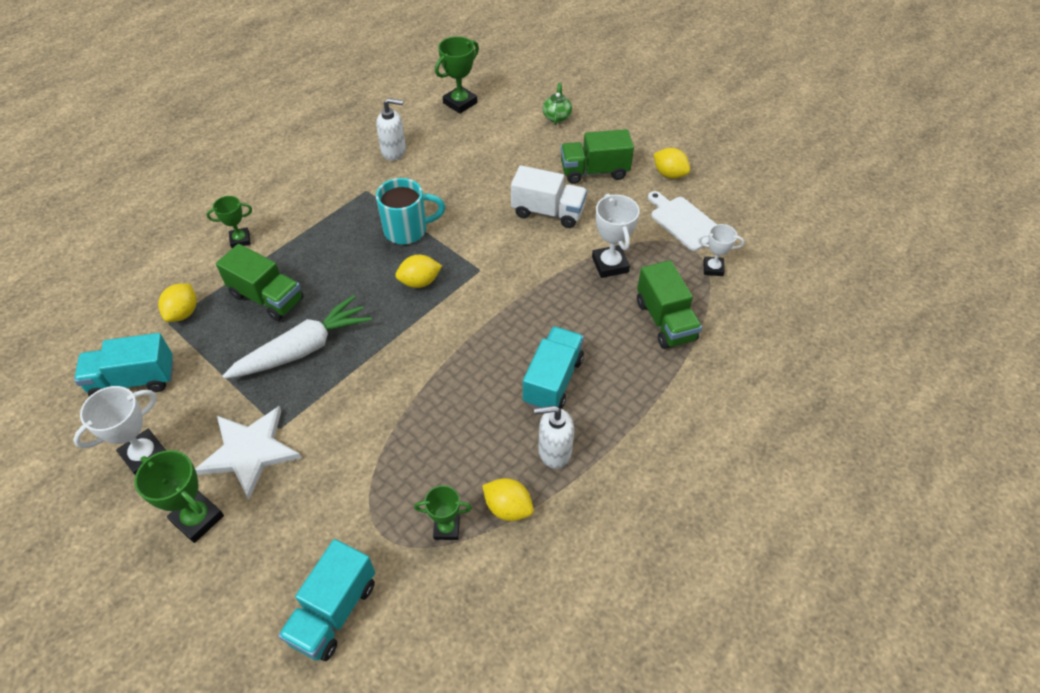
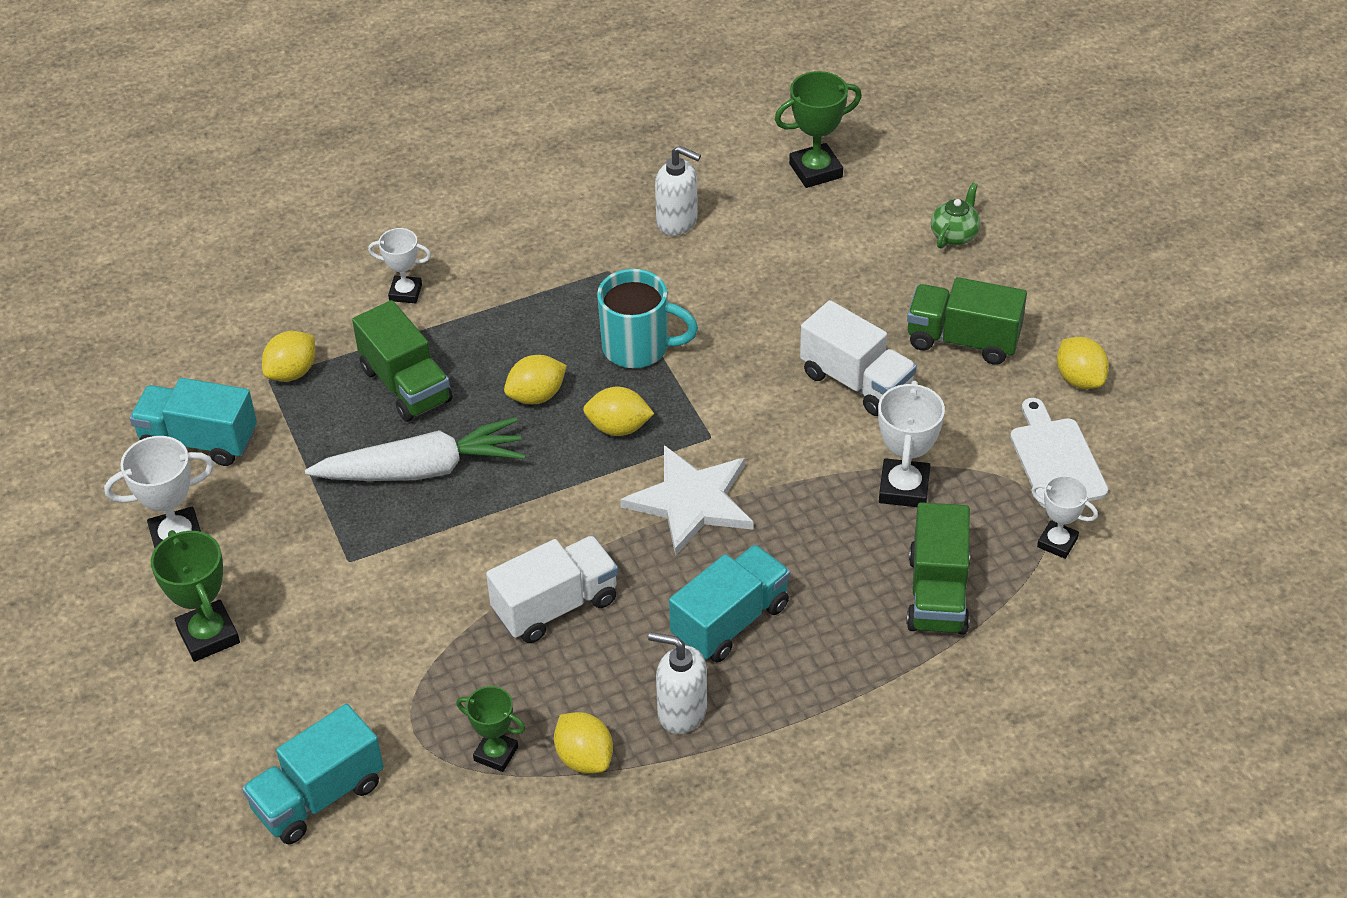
camera: 25 degrees right, 5 degrees down
white star [195,406,302,499] -> white star moved to [620,445,754,556]
green trophy [207,196,252,248] -> white trophy [368,228,431,303]
none -> white truck [486,536,618,643]
none -> yellow lemon [504,355,567,404]

